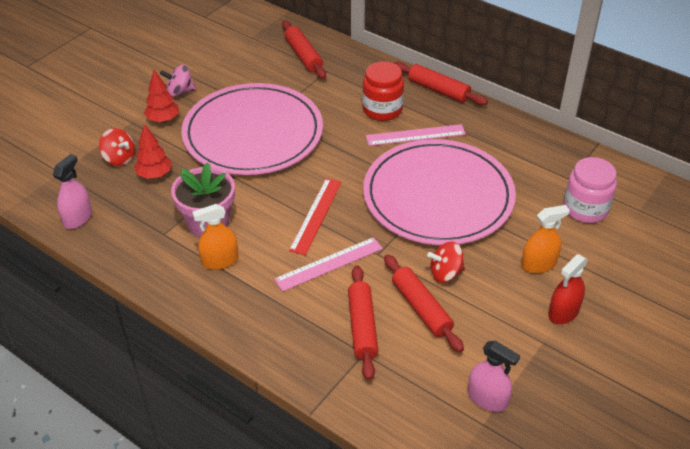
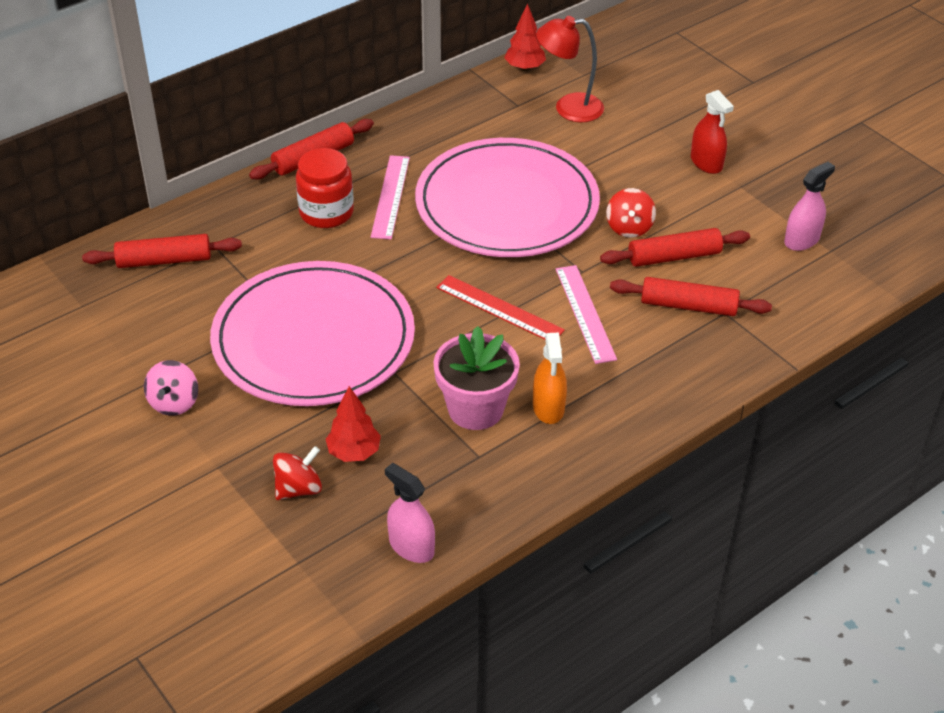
camera: 75 degrees left, 0 degrees up
red tree [144,70,179,123] -> red tree moved to [504,4,546,71]
orange spray bottle [521,205,570,273] -> none
pink jar [564,157,617,223] -> red lamp [536,16,604,122]

